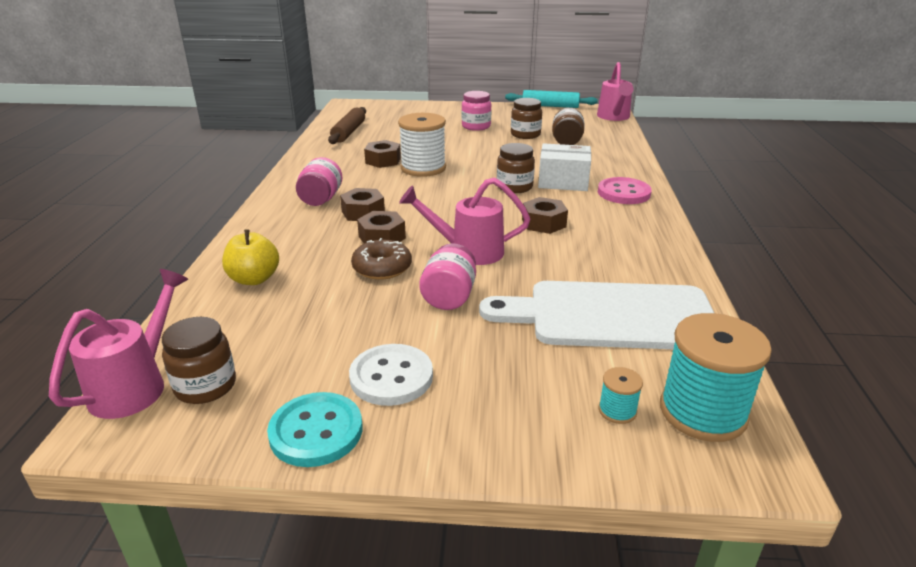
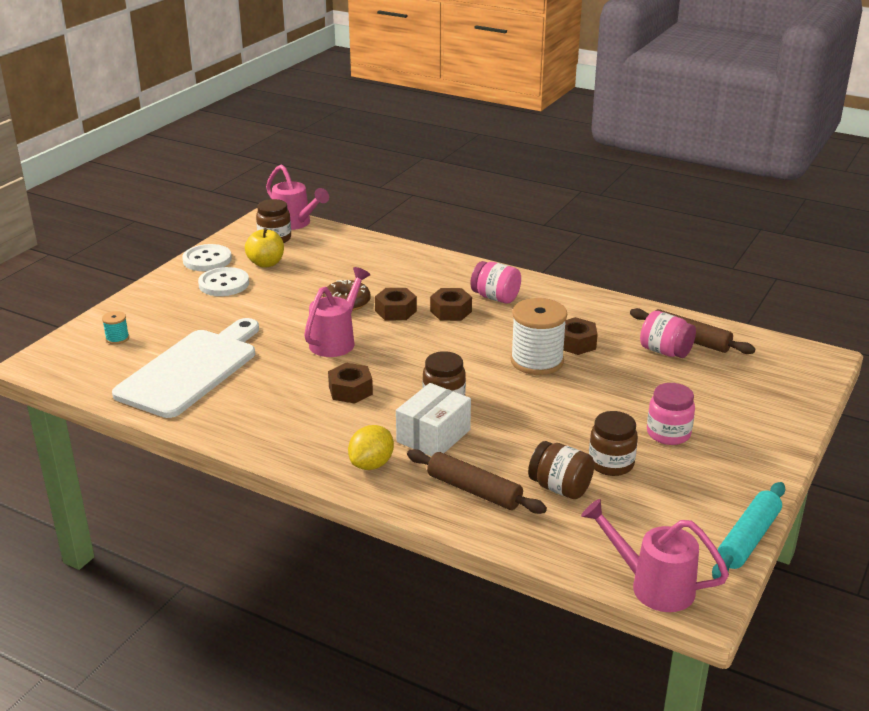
camera: 115 degrees right, 0 degrees up
yellow apple [222,230,279,285] -> yellow apple moved to [245,228,284,268]
turquoise button [267,392,362,467] -> white button [182,244,232,271]
pink jar [419,243,476,310] -> pink jar moved to [640,311,696,358]
pink button [598,177,652,204] -> yellow lemon [348,425,394,470]
turquoise spool [660,313,772,442] -> none
none -> brown rolling pin [407,449,547,514]

